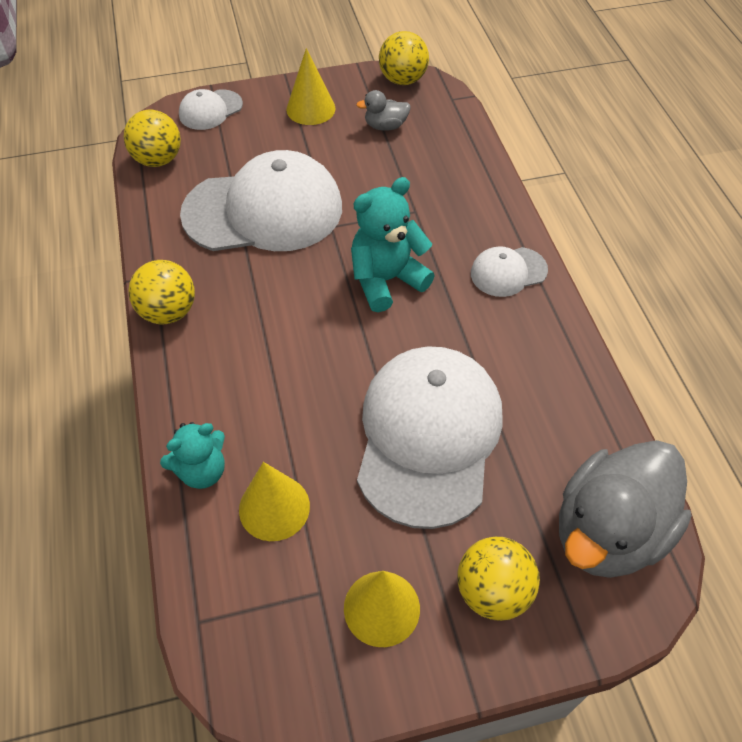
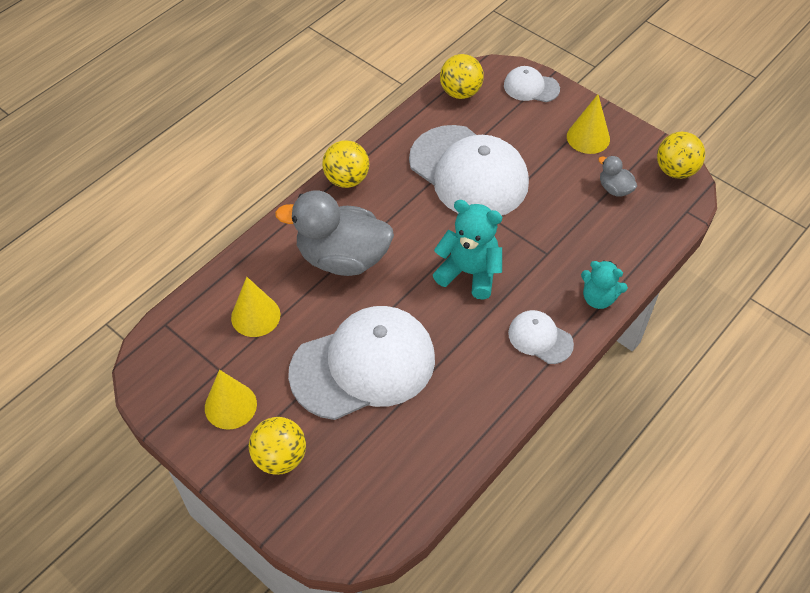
camera: 55 degrees right, 0 degrees up
turquoise teddy bear [160,422,225,489] -> turquoise teddy bear moved to [581,260,628,309]
grey duck [559,440,692,578] -> grey duck moved to [275,191,394,276]

